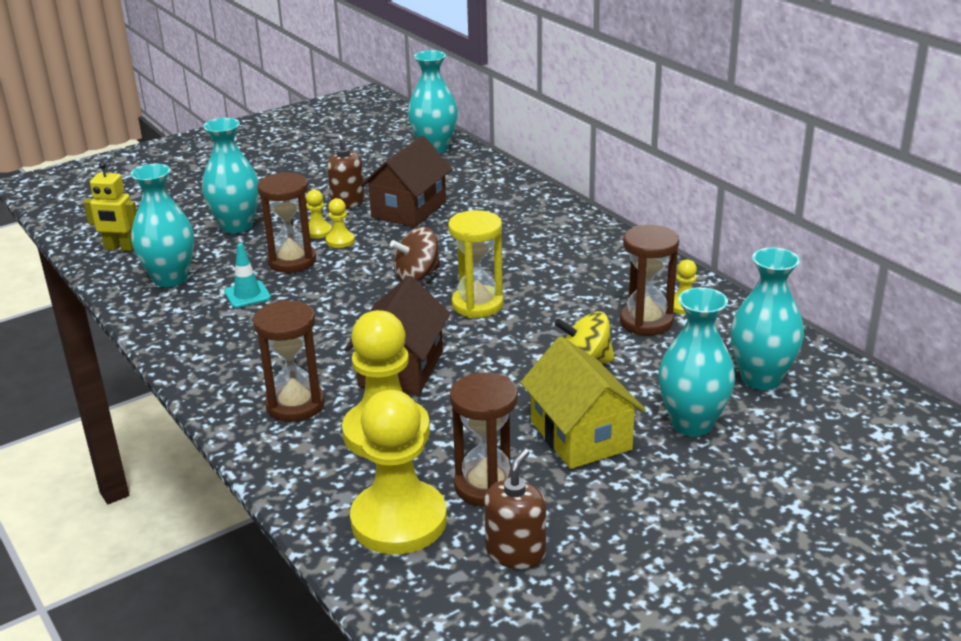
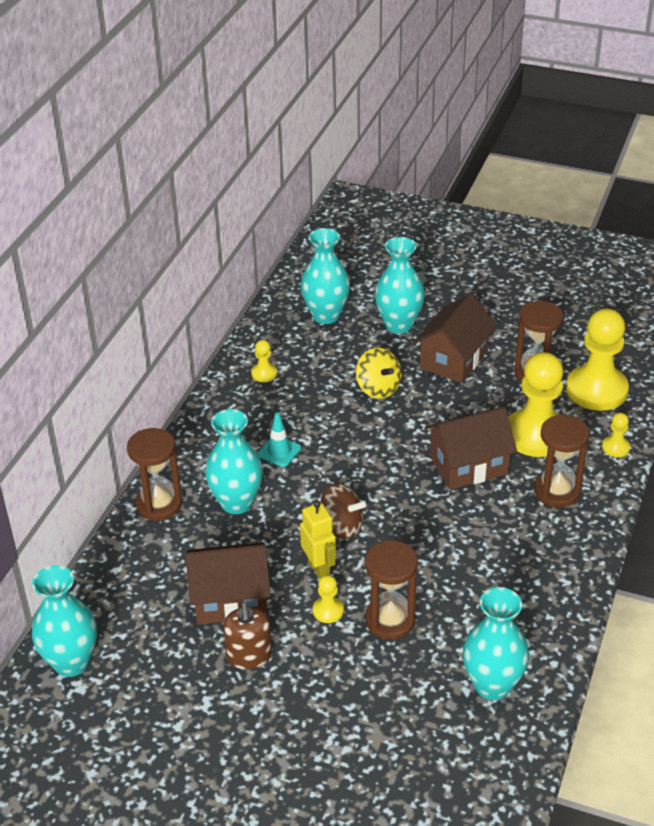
camera: 125 degrees left, 10 degrees up
yellow robot [84,162,137,251] -> yellow robot moved to [300,500,336,580]
turquoise vase [202,118,259,233] -> turquoise vase moved to [205,409,263,514]
turquoise traffic cone [224,243,271,308] -> turquoise traffic cone moved to [257,413,301,467]
yellow pawn [306,190,332,239] -> yellow pawn moved to [602,413,630,457]
yellow hourglass [448,210,503,318] -> none
brown soap dispenser [484,448,546,569] -> none
yellow house [520,336,646,469] -> brown house [414,293,497,383]
brown hourglass [620,225,679,335] -> brown hourglass moved to [127,428,182,520]

